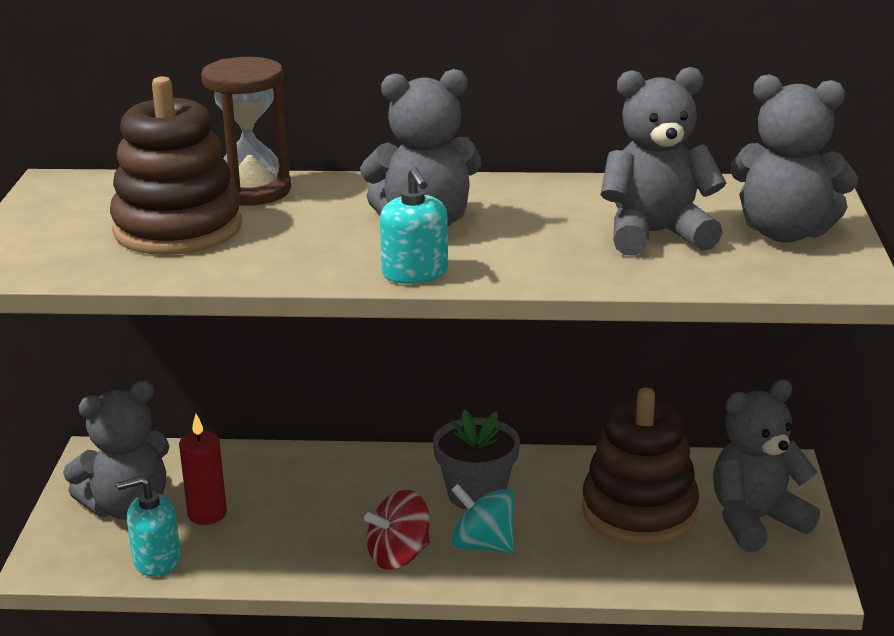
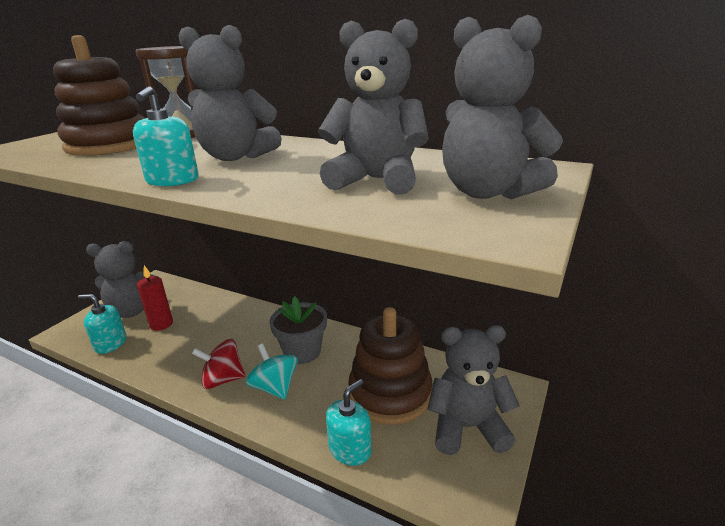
camera: 25 degrees right, 0 degrees up
none -> turquoise soap dispenser [326,379,372,466]

